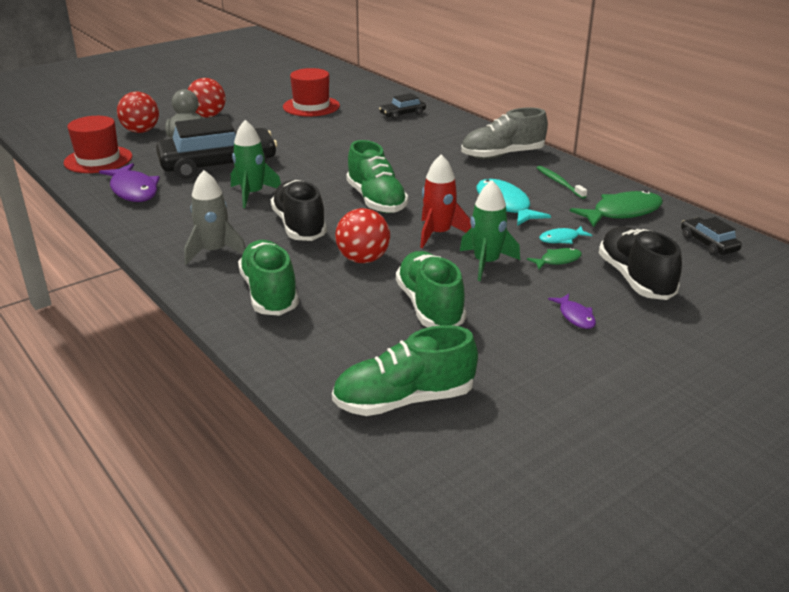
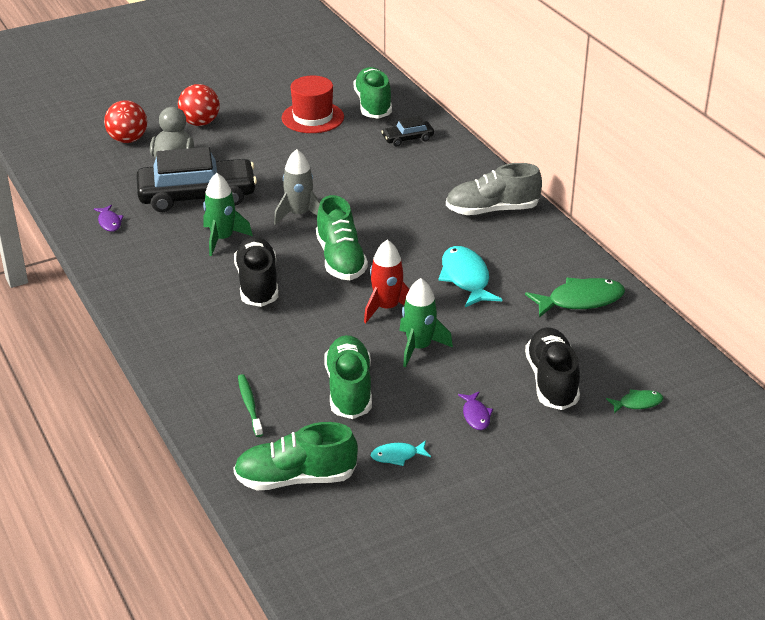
camera: 10 degrees right, 5 degrees up
red hat [64,116,132,173] -> none
purple fish [99,163,160,202] -> purple fish [94,205,124,232], size x0.52
grey rocket [184,170,246,265] -> grey rocket moved to [274,149,320,225]
green shoe [238,240,299,316] -> green shoe moved to [354,67,392,119]
red ball [335,208,390,263] -> none
green fish [527,248,582,269] -> green fish moved to [606,389,664,414]
green toothbrush [537,166,587,199] -> green toothbrush moved to [238,374,263,437]
turquoise fish [539,226,592,244] -> turquoise fish moved to [371,440,431,466]
black car [681,217,742,255] -> none

